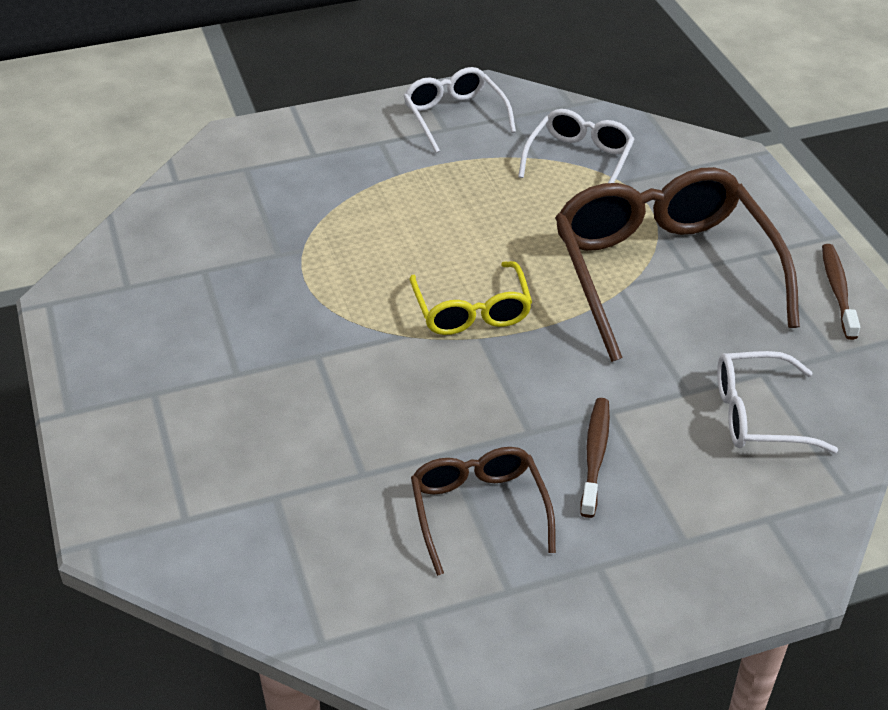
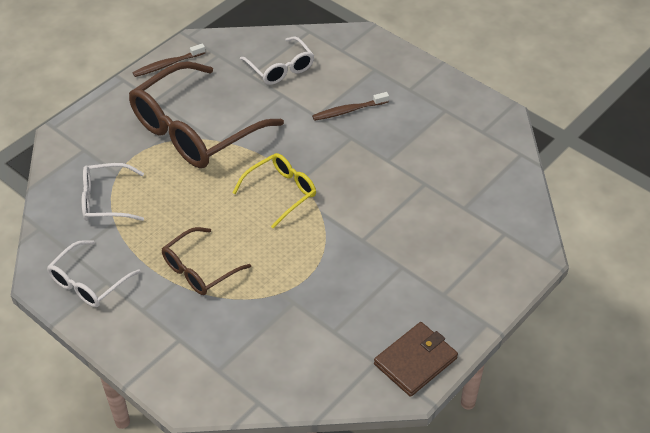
camera: 120 degrees left, 5 degrees up
brown glasses [411,447,556,576] -> brown glasses moved to [162,227,251,295]
none -> brown wallet [374,322,458,397]

